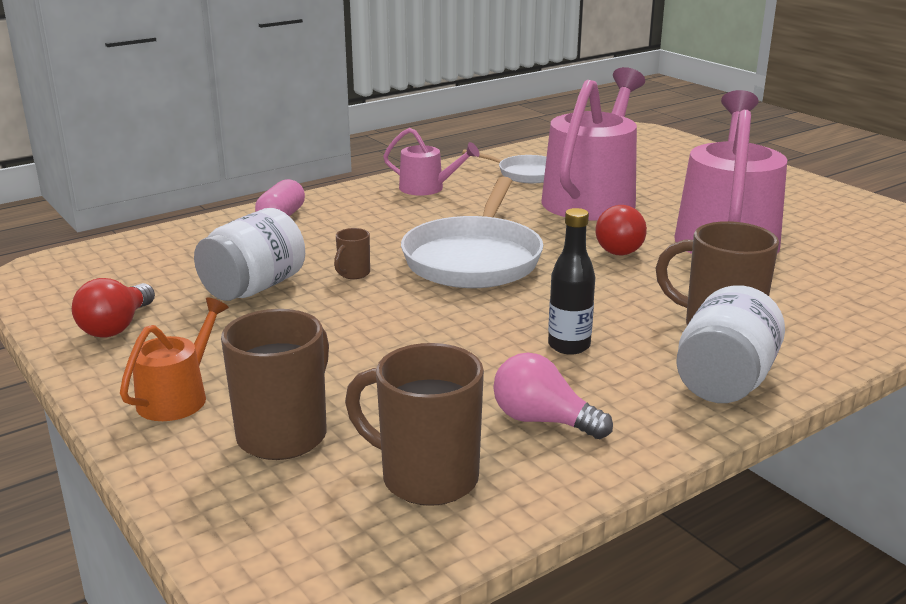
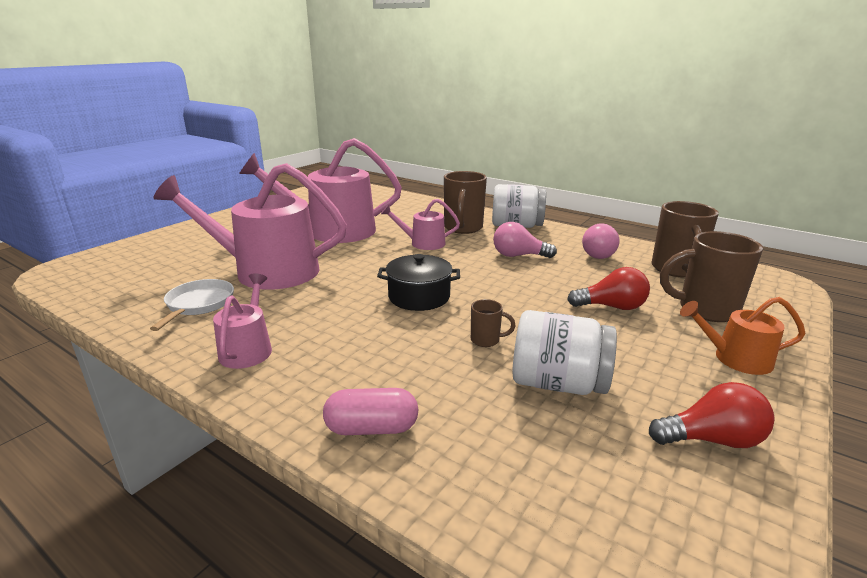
camera: 110 degrees left, 0 degrees up
white pan [401,177,543,288] -> black pot [377,254,460,311]
black bottle [548,208,595,355] -> pink light bulb [493,222,557,258]
red light bulb [596,205,647,255] -> red light bulb moved to [567,267,650,310]
none -> pink watering can [381,199,460,250]

